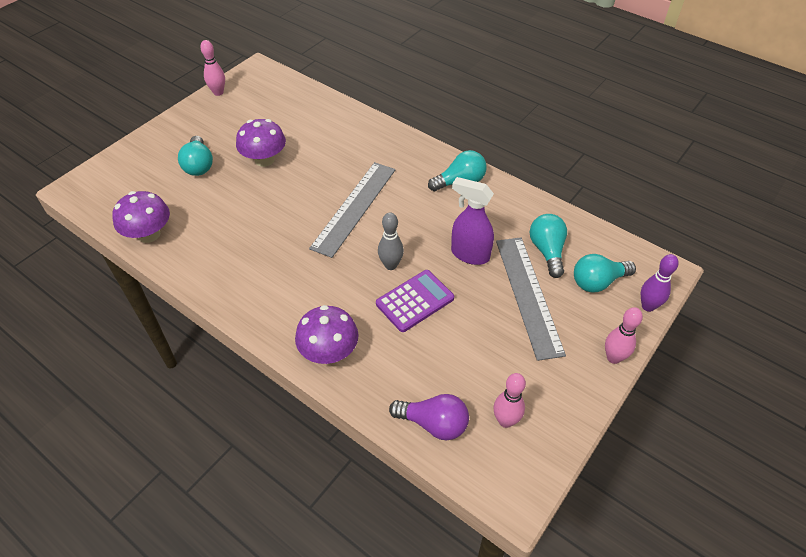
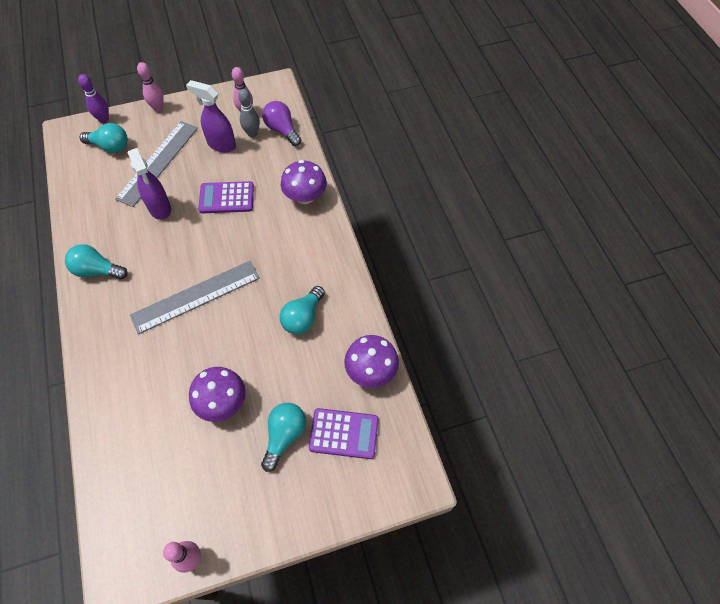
camera: 145 degrees left, 10 degrees up
grey bowling pin [378,212,404,270] -> grey bowling pin moved to [238,89,260,137]
turquoise light bulb [529,214,567,278] -> turquoise light bulb moved to [280,286,325,334]
none -> purple spray bottle [186,80,236,153]
none -> purple calculator [309,408,379,459]

